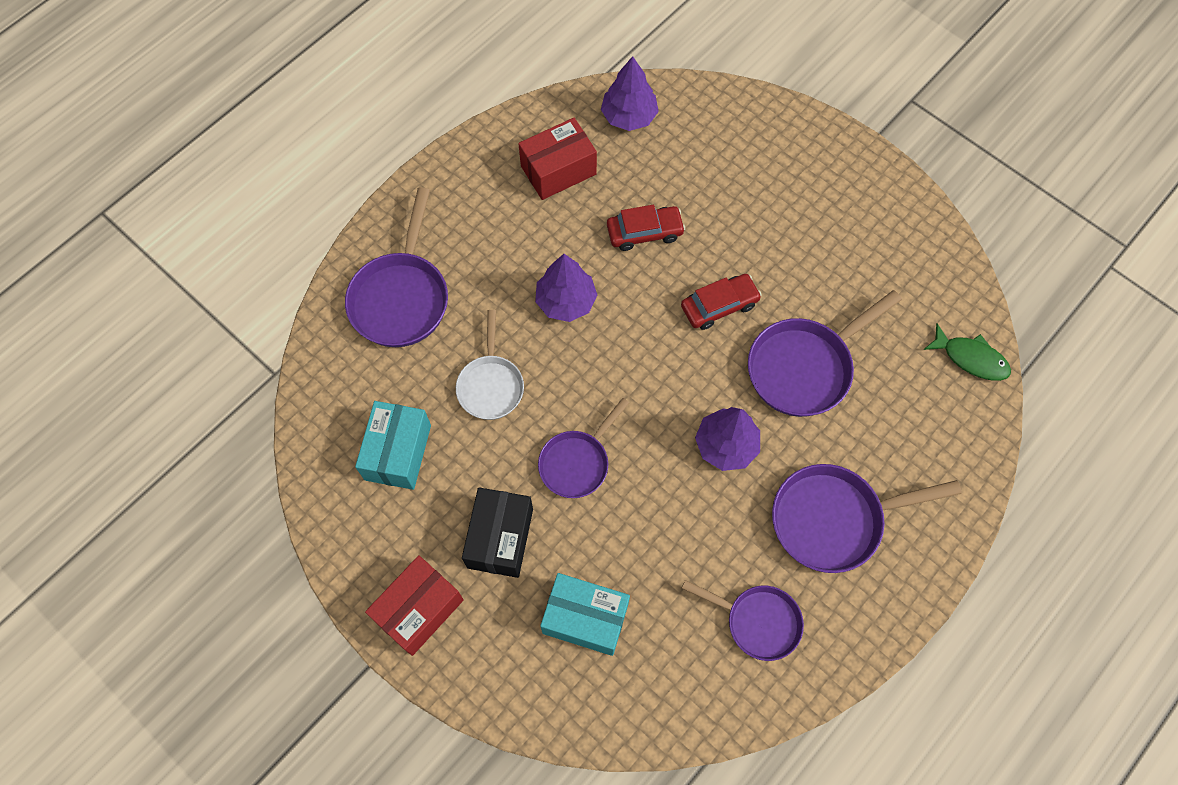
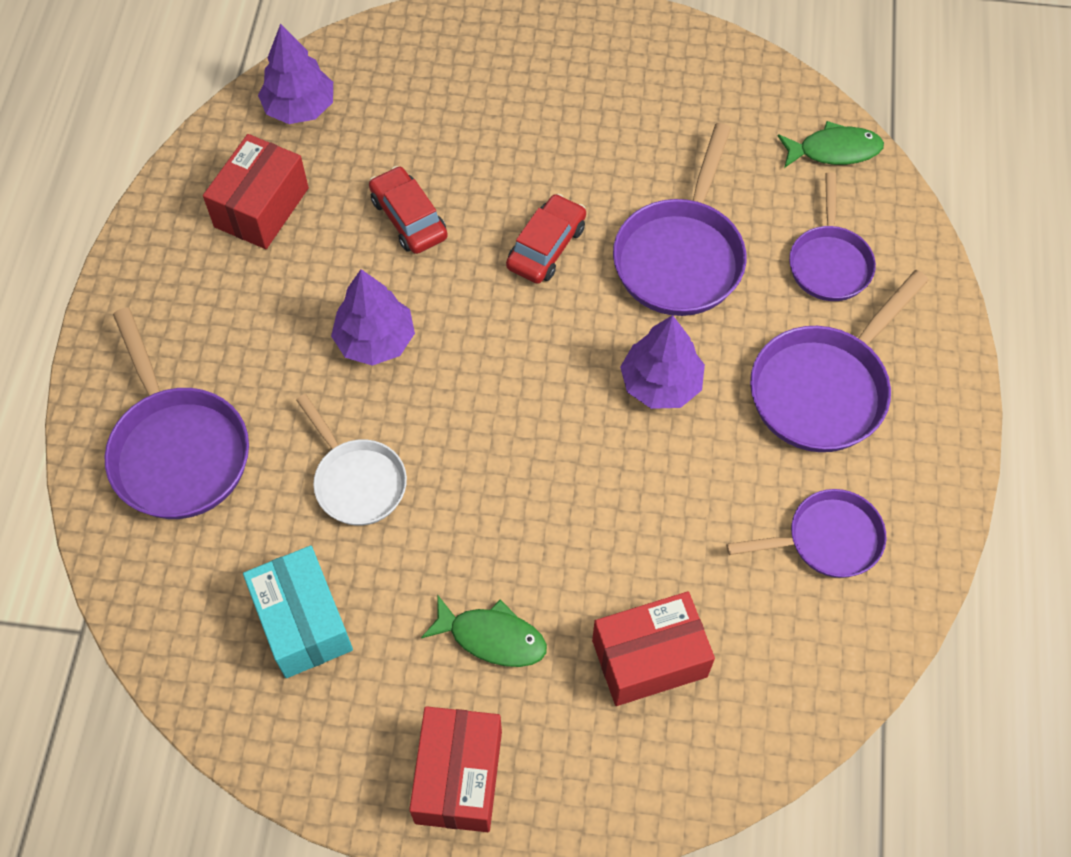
camera: 35 degrees left, 5 degrees down
black box [462,487,533,578] -> green fish [421,596,547,667]
purple pan [538,398,629,498] -> purple pan moved to [789,172,876,301]
turquoise box [540,573,630,656] -> red box [592,591,715,706]
red car [607,205,685,251] -> red car turned 75 degrees counterclockwise [369,166,448,254]

